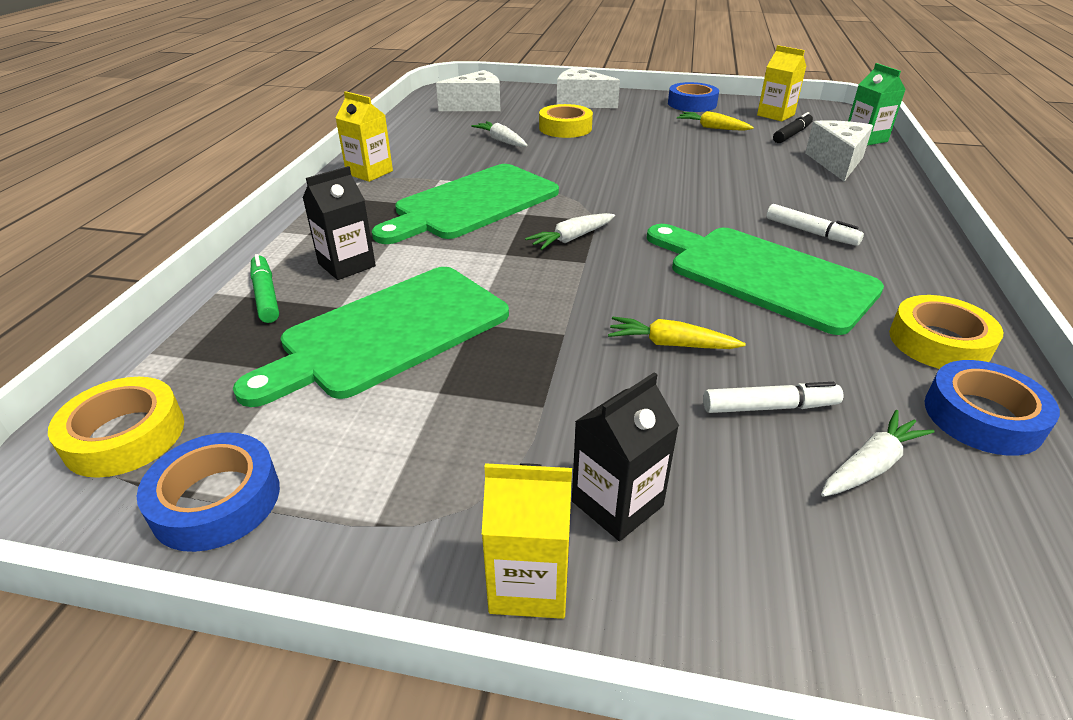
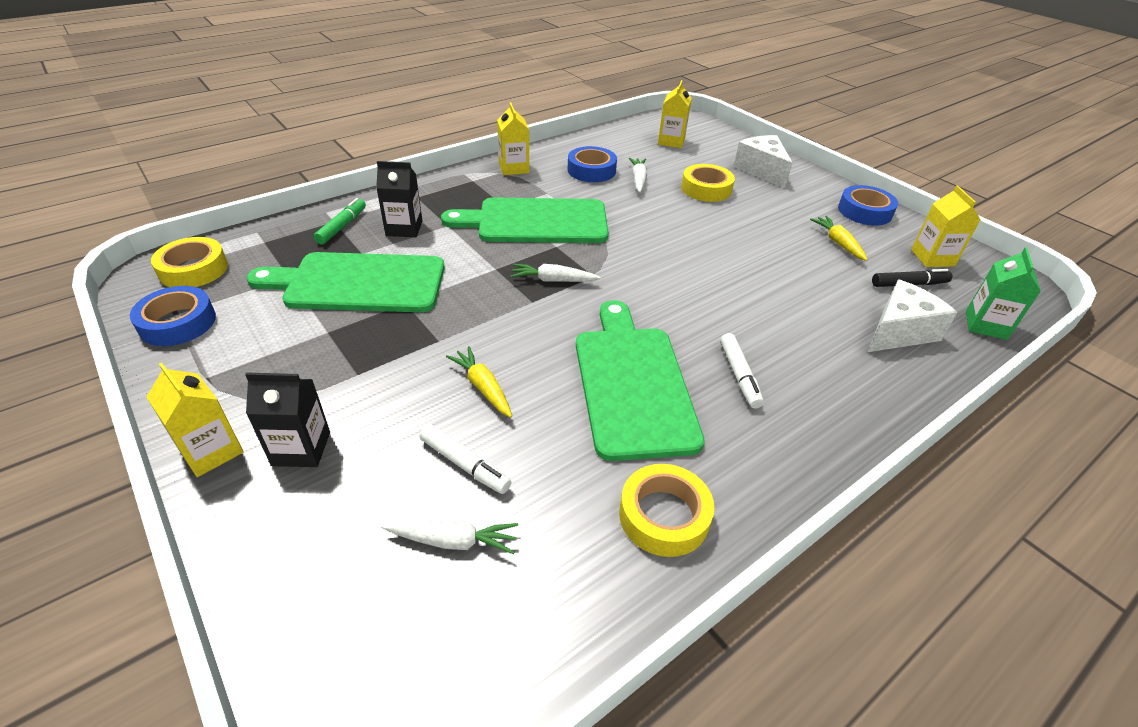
camera: 40 degrees right, 5 degrees up
white cheese [436,70,501,111] -> yellow carton [658,80,692,148]
blue tape [925,360,1060,456] -> blue tape moved to [567,146,617,182]

